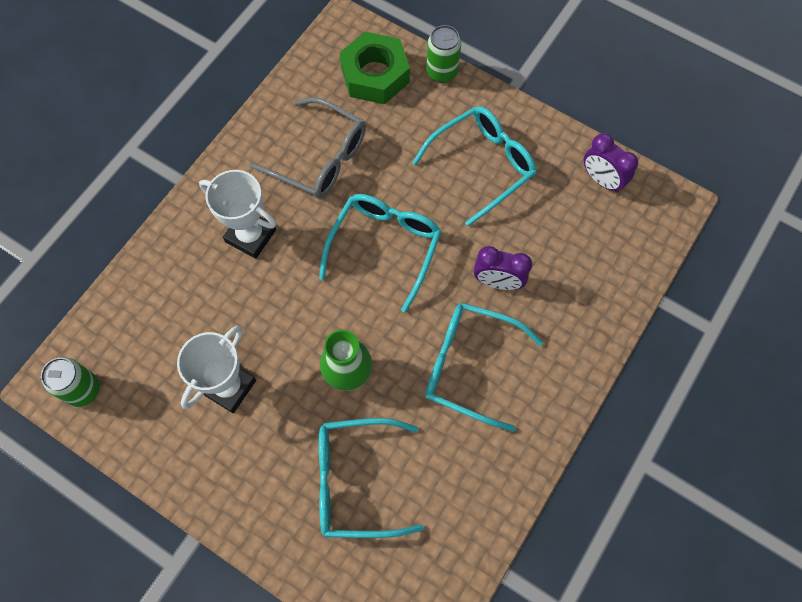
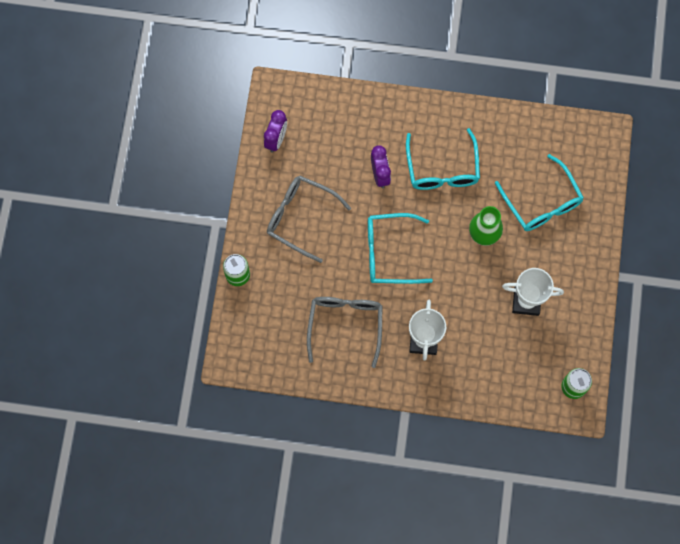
camera: 115 degrees left, 5 degrees up
green nut [339,32,410,104] -> none
turquoise glasses [412,106,536,226] -> grey glasses [267,176,351,263]

